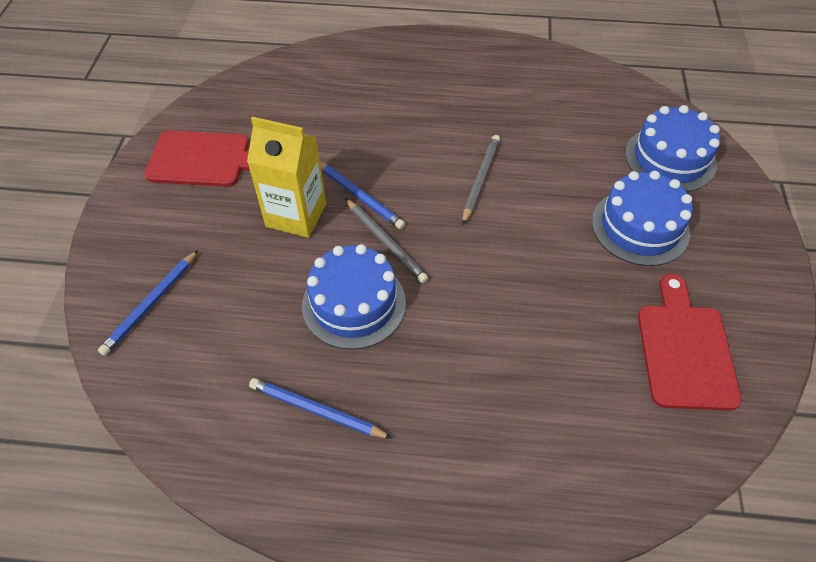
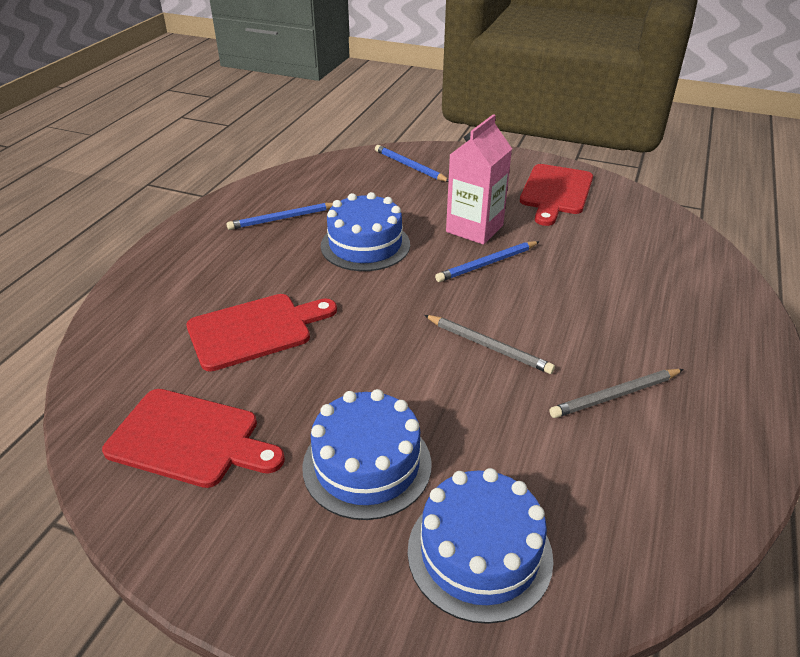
camera: 105 degrees right, 15 degrees down
yellow carton [247,117,326,238] -> pink carton [446,114,512,245]
blue pencil [249,378,392,439] -> blue pencil turned 150 degrees counterclockwise [226,203,333,230]
grey pencil [345,198,428,283] -> grey pencil moved to [550,369,684,418]
none -> red cutting board [186,294,337,371]

